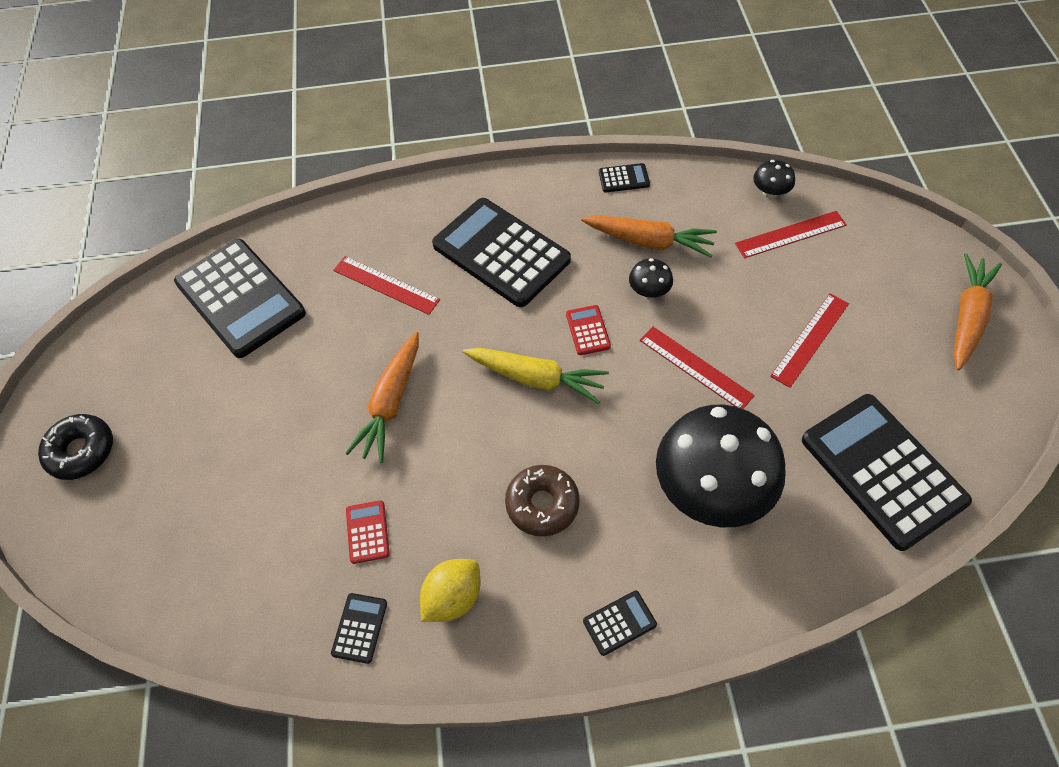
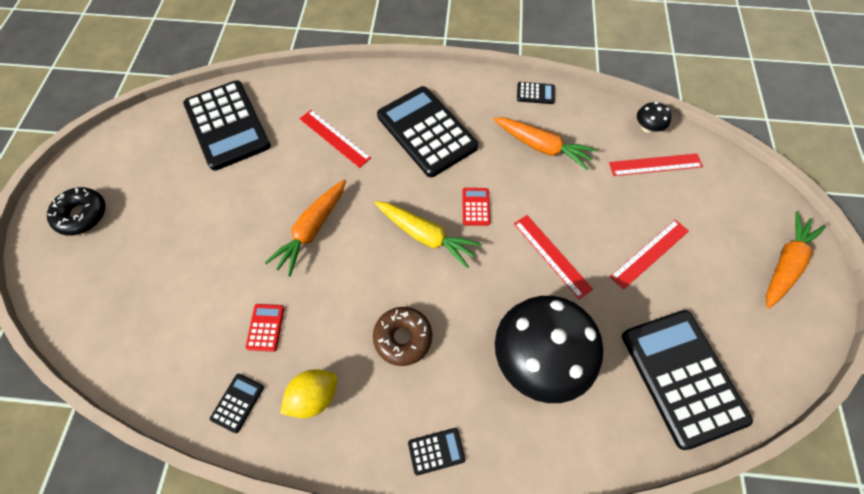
camera: 10 degrees right, 5 degrees up
black mushroom [629,258,673,298] -> none

